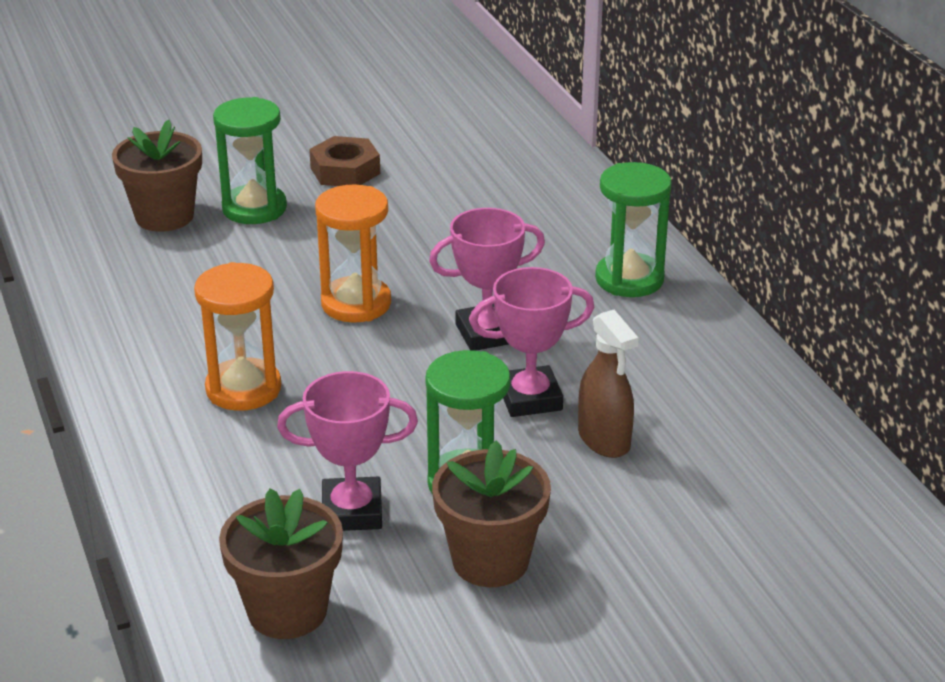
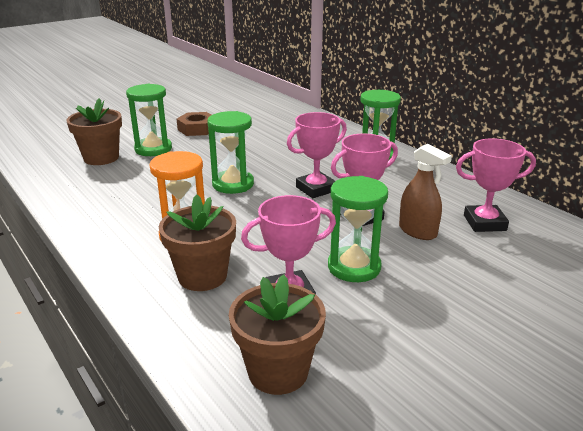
camera: 15 degrees left, 5 degrees down
orange hourglass [315,185,391,323] -> green hourglass [207,111,254,194]
brown flower pot [432,440,551,587] -> brown flower pot moved to [159,195,236,291]
none -> pink trophy [456,138,536,232]

